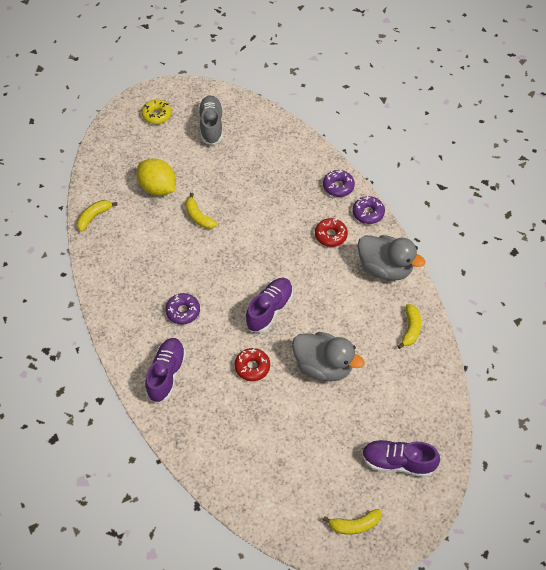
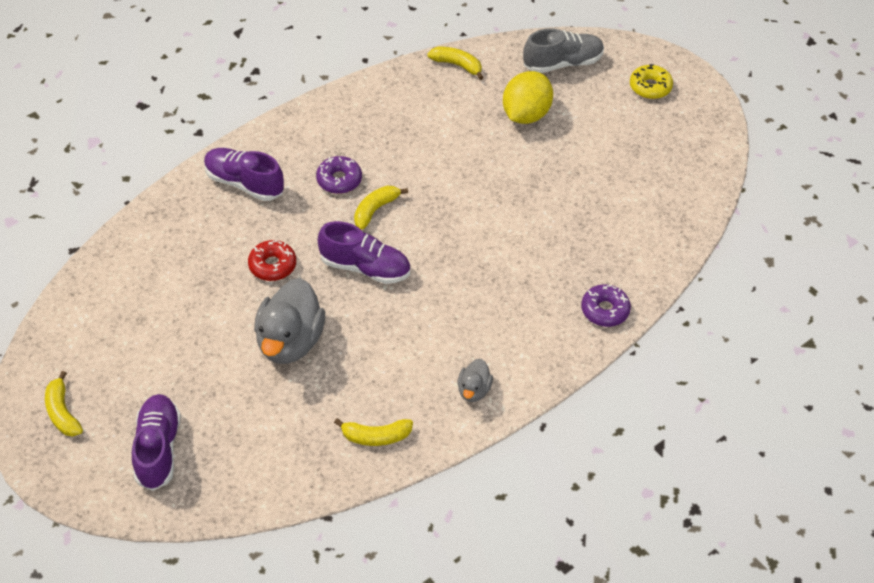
camera: 75 degrees right, 5 degrees down
purple shoe [145,338,186,403] -> purple shoe turned 150 degrees counterclockwise [204,148,284,201]
yellow banana [185,193,217,229] -> yellow banana moved to [354,186,408,230]
grey shoe [198,96,223,145] -> grey shoe moved to [523,28,604,73]
red donut [315,218,348,247] -> none
purple donut [353,196,385,224] -> none
grey duck [357,235,425,281] -> grey duck [457,359,493,402], size x0.50

